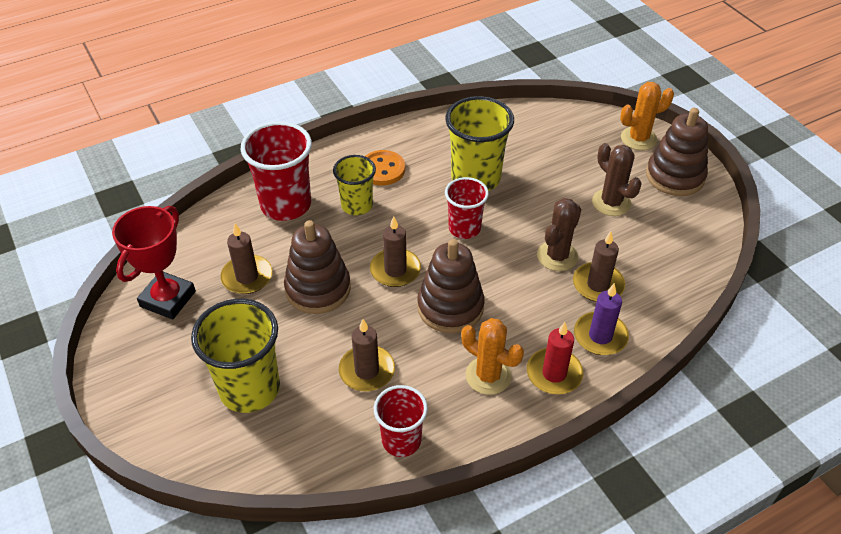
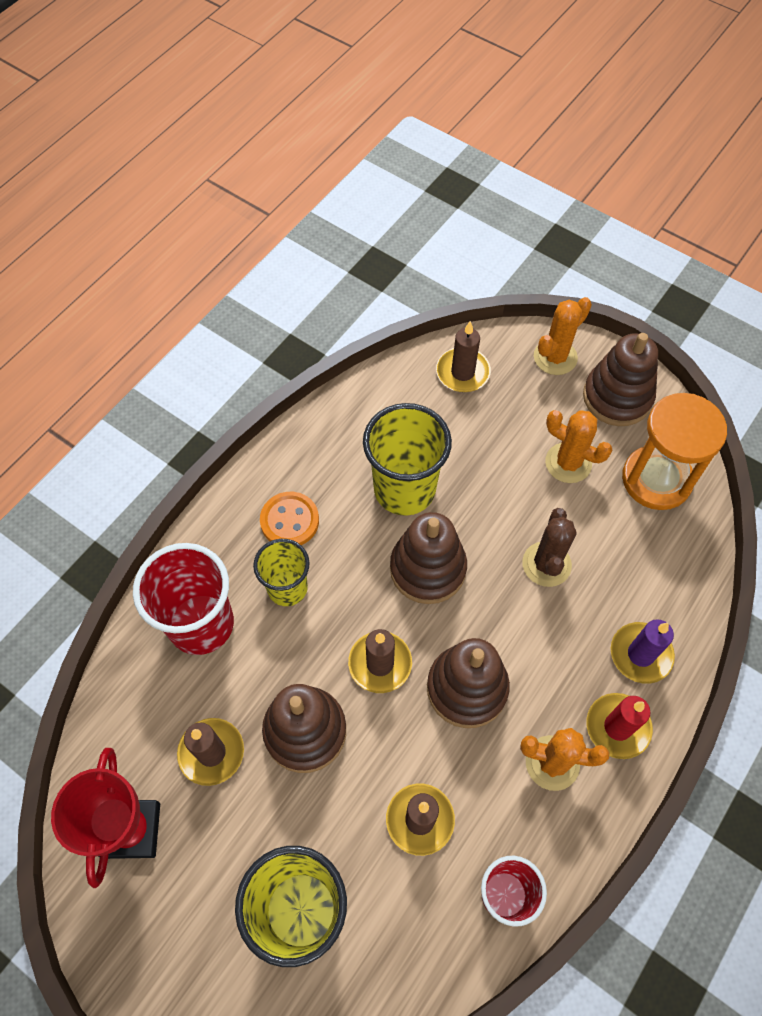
camera: 25 degrees left, 15 degrees up
red cup [445,177,489,239] -> brown stacking toy [390,512,467,604]
brown candle [573,231,625,302] -> brown candle moved to [436,321,491,392]
brown cactus [592,143,642,216] -> orange cactus [545,410,612,483]
none -> orange hourglass [622,393,727,510]

